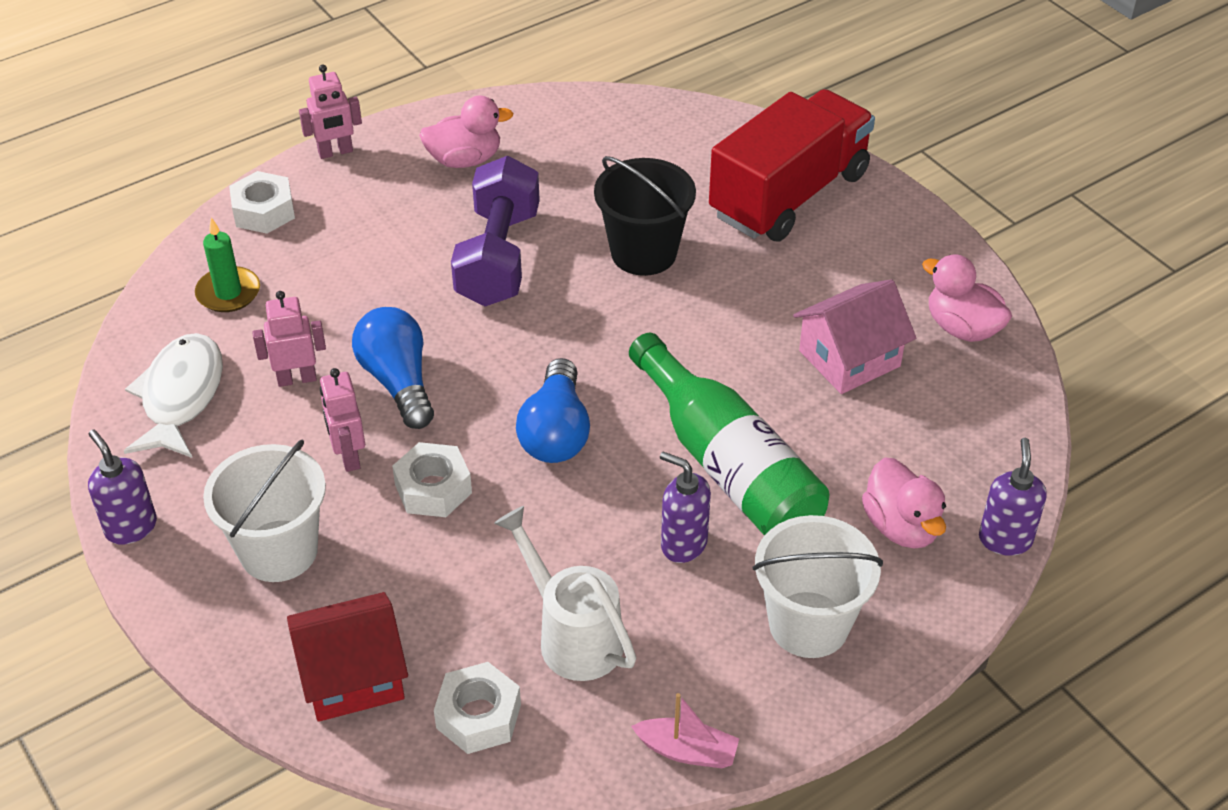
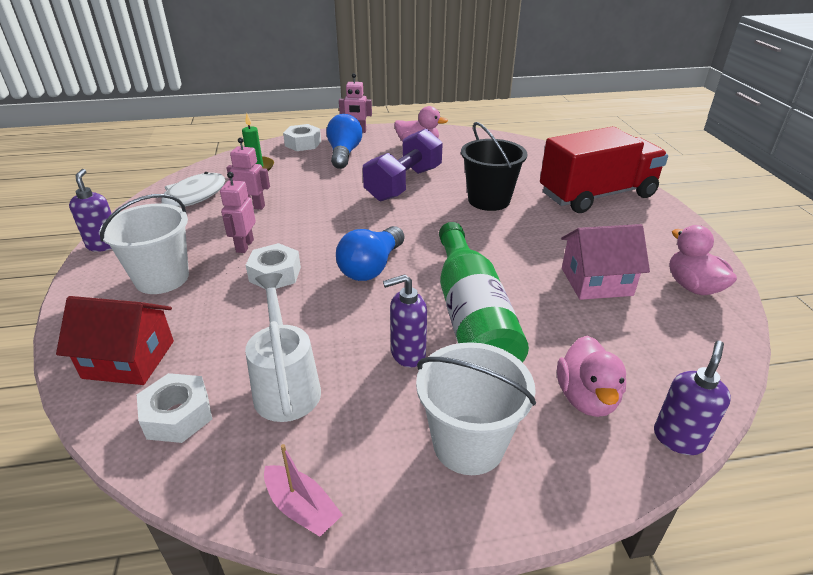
camera: 25 degrees right, 10 degrees down
blue light bulb [352,307,434,429] -> blue light bulb moved to [326,114,362,169]
purple soap dispenser [660,452,711,563] -> purple soap dispenser turned 75 degrees counterclockwise [383,274,427,368]

